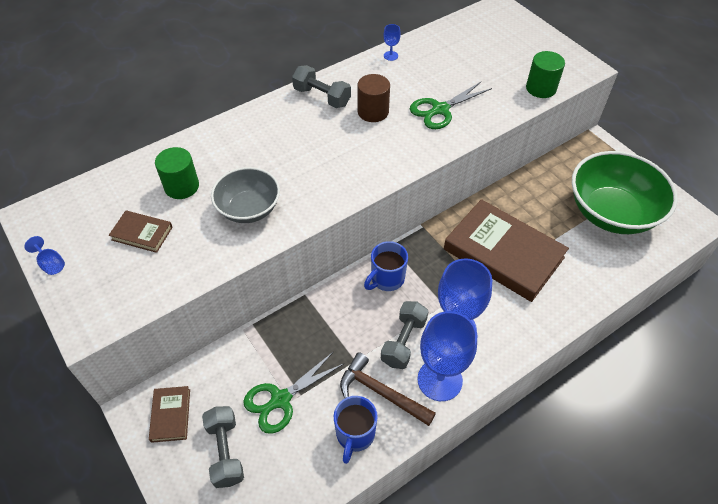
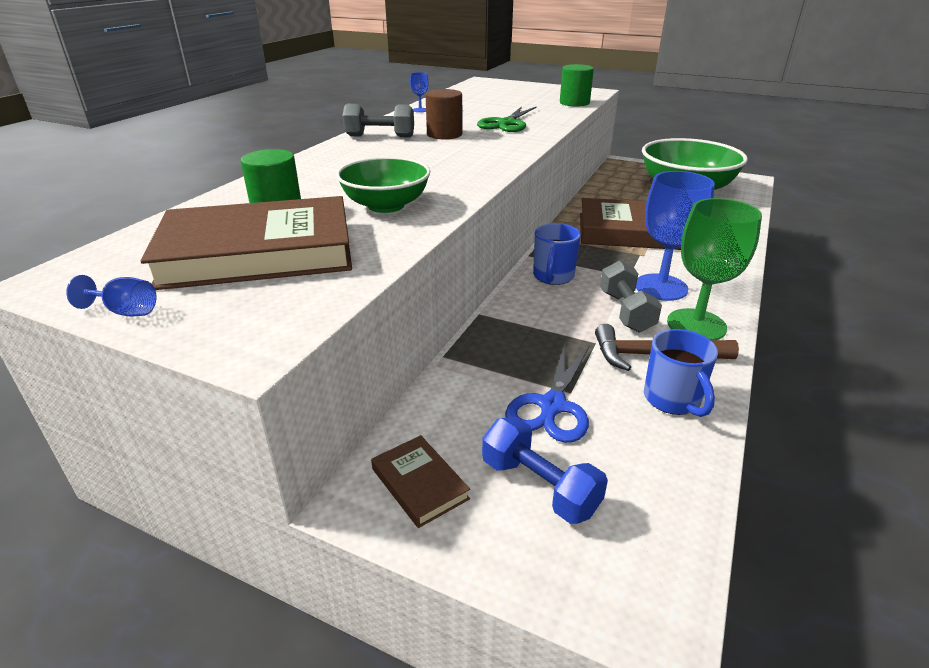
camera: 30 degrees left, 20 degrees down
brown book [109,210,173,253] -> brown book [141,196,352,290], size x2.27
grey dumbbell [202,406,244,488] -> blue dumbbell [482,417,608,524]
grey bowl [211,167,280,223] -> green bowl [336,157,430,213]
green scissors [243,351,343,434] -> blue scissors [505,344,589,443]
blue goblet [417,311,477,401] -> green goblet [667,198,762,340]

